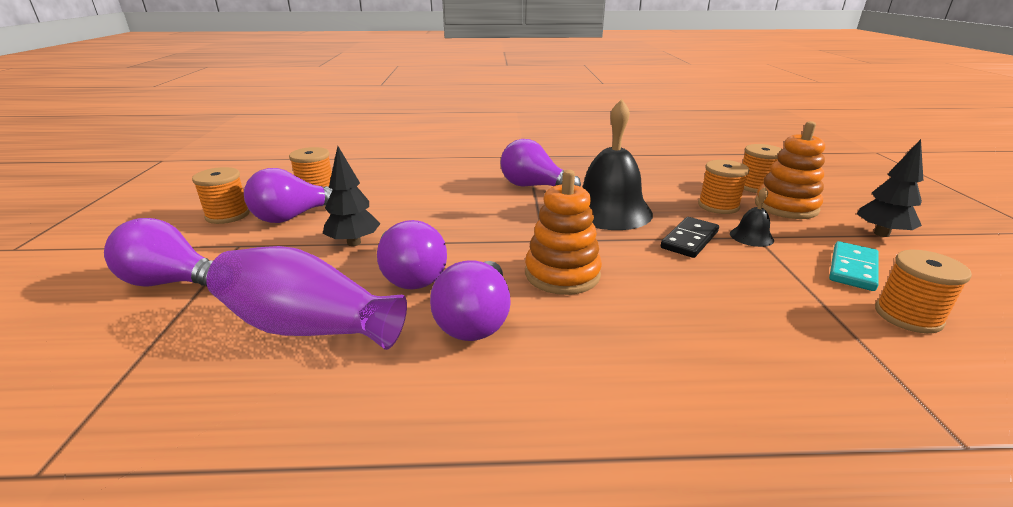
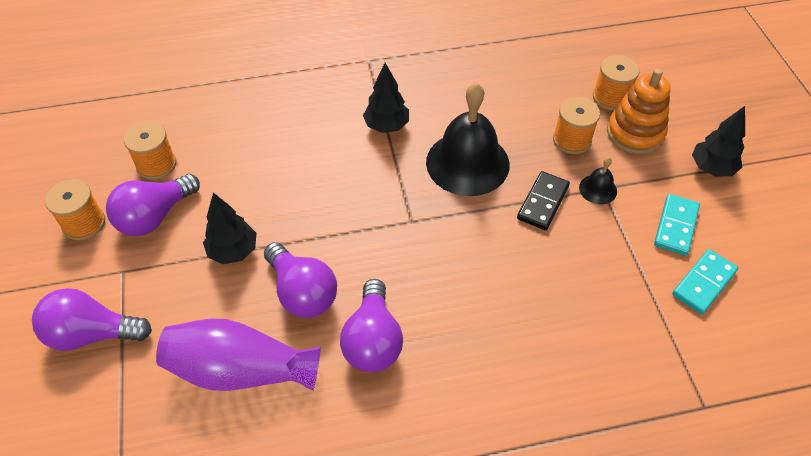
camera: 10 degrees left, 25 degrees up
purple light bulb [500,139,581,187] -> black tree [363,63,409,133]
orange stacking toy [525,170,602,295] -> none
orange spool [875,250,972,334] -> turquoise domino [672,249,738,314]

